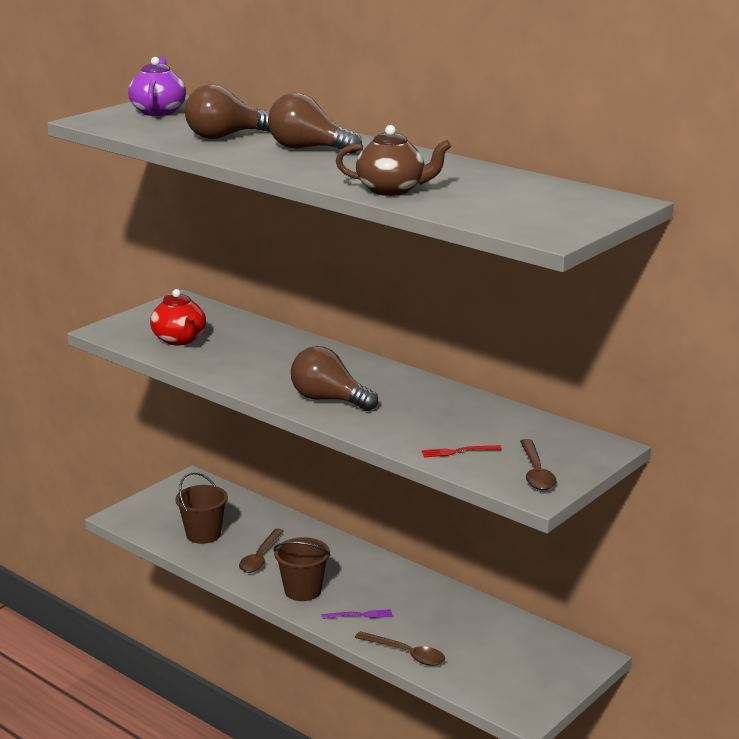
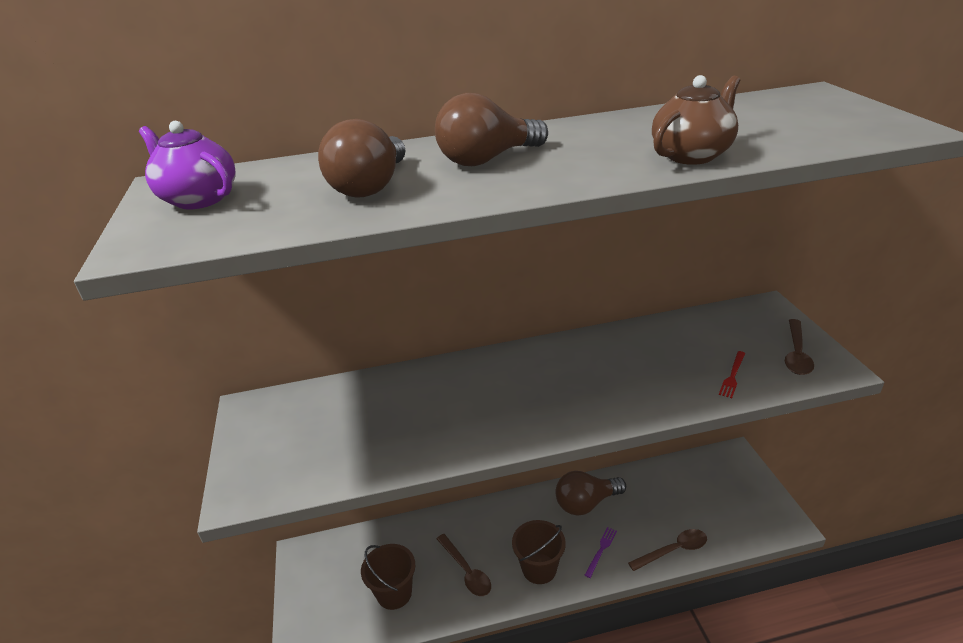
camera: 50 degrees left, 10 degrees up
red teapot [150,289,206,345] -> none
brown light bulb [291,346,378,411] -> brown light bulb moved to [555,471,626,515]
brown spoon [520,439,556,490] -> brown spoon turned 75 degrees clockwise [785,319,814,375]

